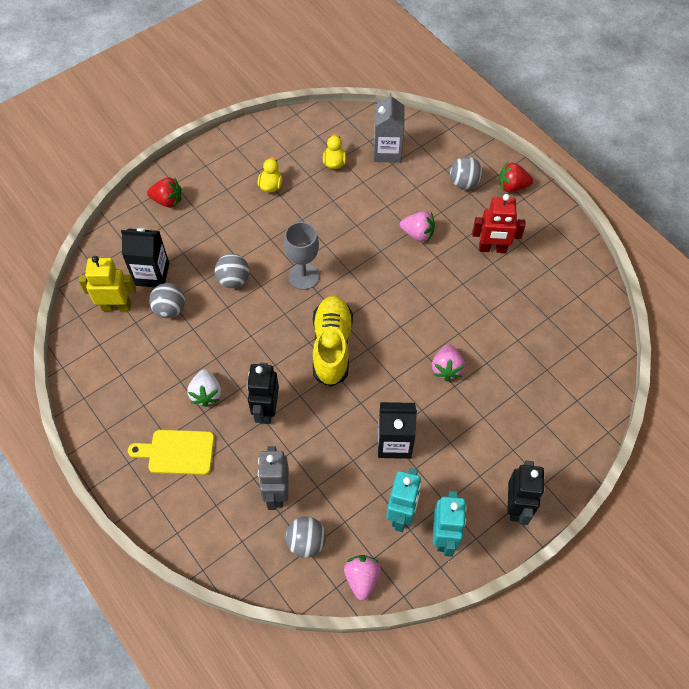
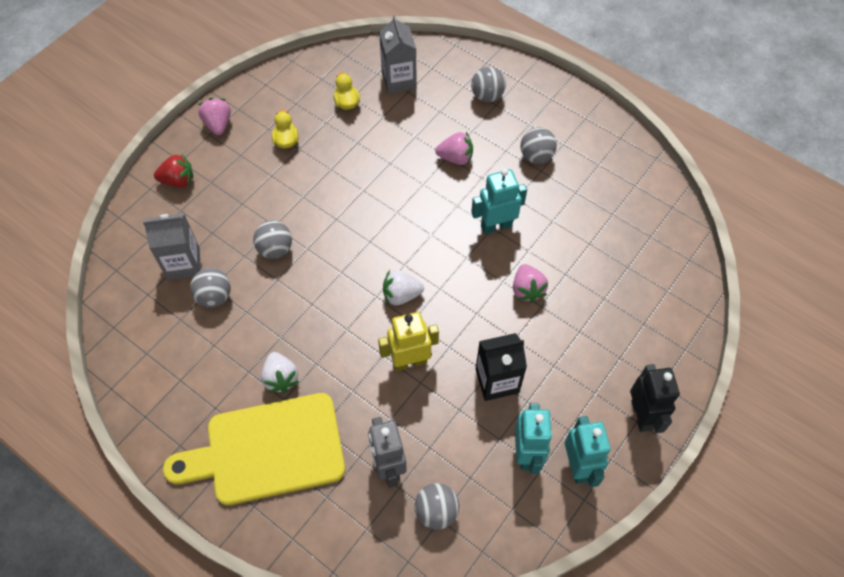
camera: 15 degrees left, 0 degrees up
yellow robot [79,256,136,311] -> yellow robot moved to [378,312,439,371]
black carton [121,228,169,287] -> grey carton [143,214,201,280]
yellow cutting board [128,430,215,475] -> yellow cutting board [163,393,345,505], size x1.84
black robot [247,363,279,424] -> none
grey goblet [284,222,319,290] -> none
yellow shoe [313,296,353,387] -> white strawberry [383,270,424,305]
pink strawberry [344,555,381,601] -> pink strawberry moved to [198,98,230,135]
red robot [472,194,526,253] -> grey ball [521,127,557,164]
red strawberry [499,162,533,192] -> none
none -> turquoise robot [471,168,527,234]

